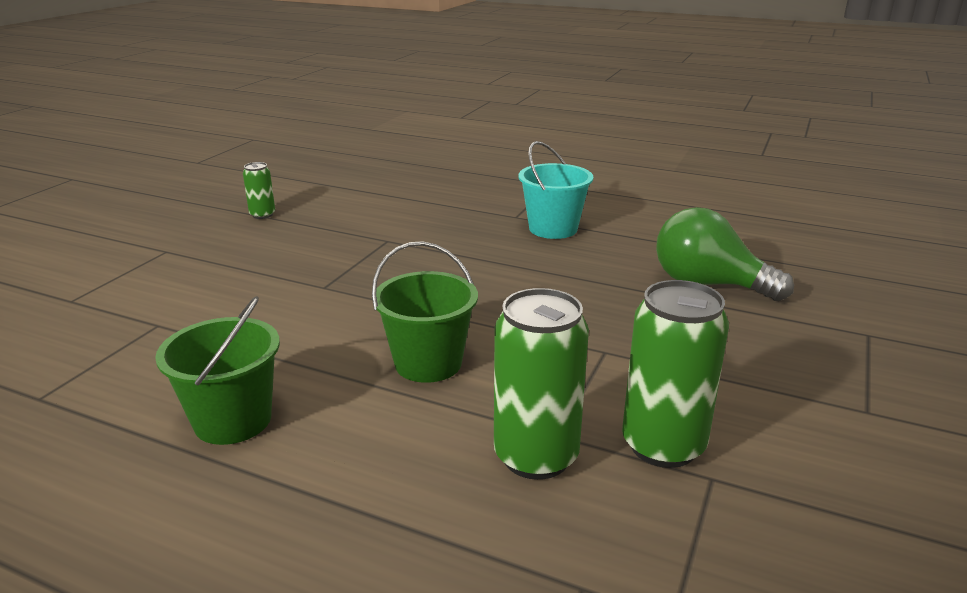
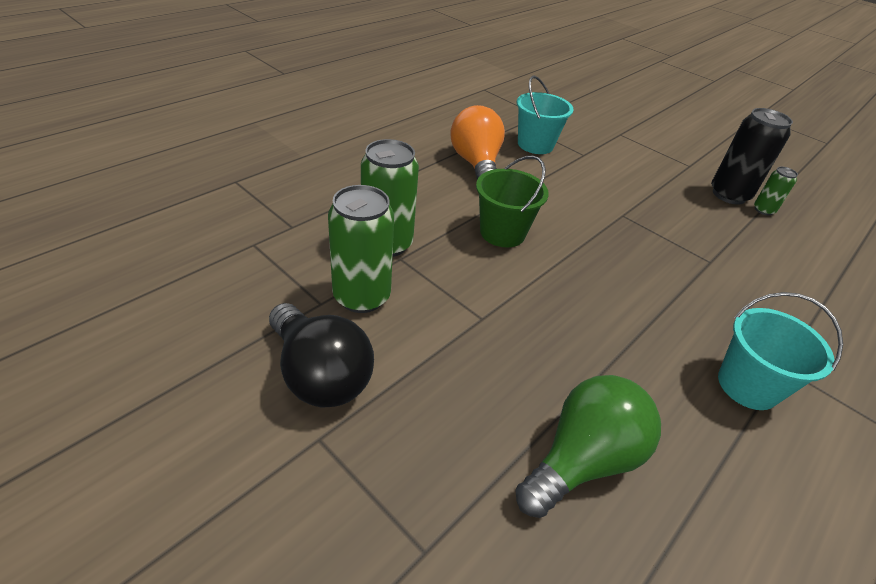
camera: 105 degrees right, 15 degrees up
green bucket [155,296,280,445] -> orange light bulb [450,105,505,179]
none -> black light bulb [269,303,374,407]
none -> turquoise bucket [517,76,573,154]
none -> black can [711,108,793,205]

